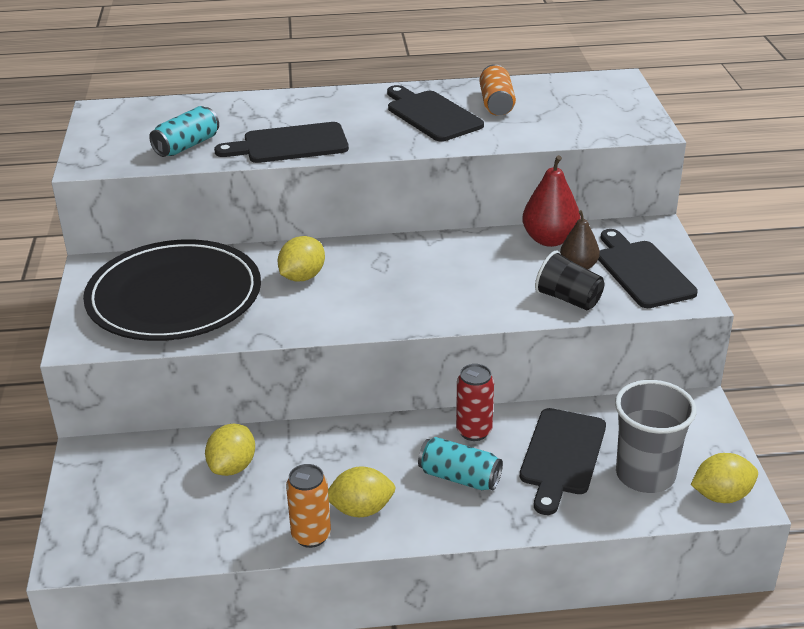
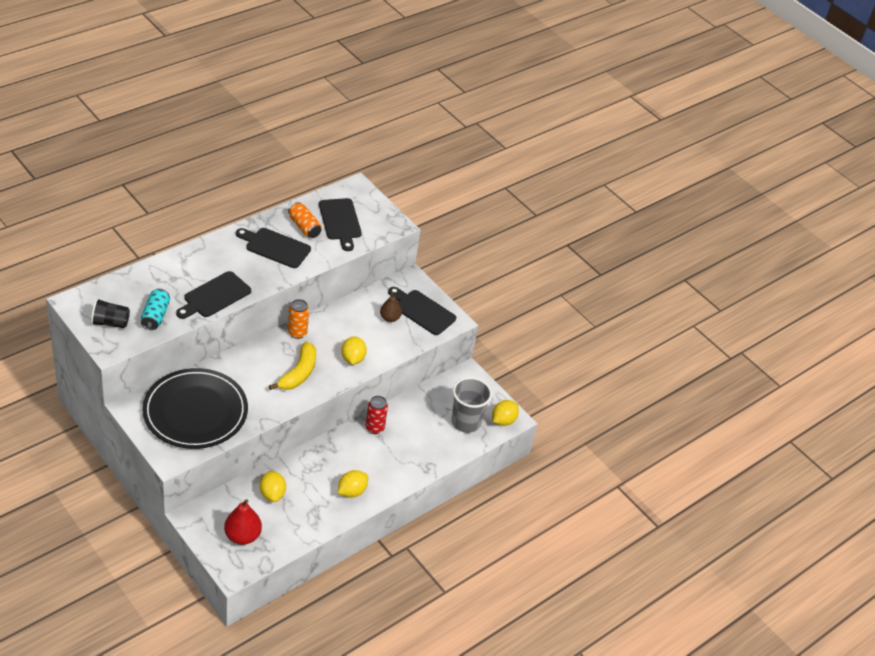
camera: 40 degrees left, 10 degrees up
yellow lemon [278,236,325,282] -> yellow lemon moved to [341,336,367,365]
orange can [286,464,331,548] -> orange can moved to [288,299,309,339]
turquoise can [418,437,503,490] -> none
black cutting board [520,408,606,515] -> black cutting board moved to [319,198,362,251]
red pear [522,155,581,247] -> red pear moved to [224,499,262,545]
black cup [535,251,604,310] -> black cup moved to [91,298,130,328]
none -> yellow banana [269,342,316,390]

